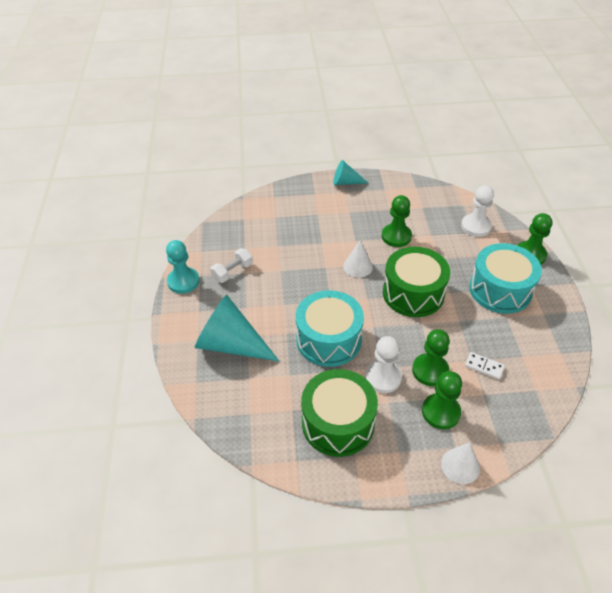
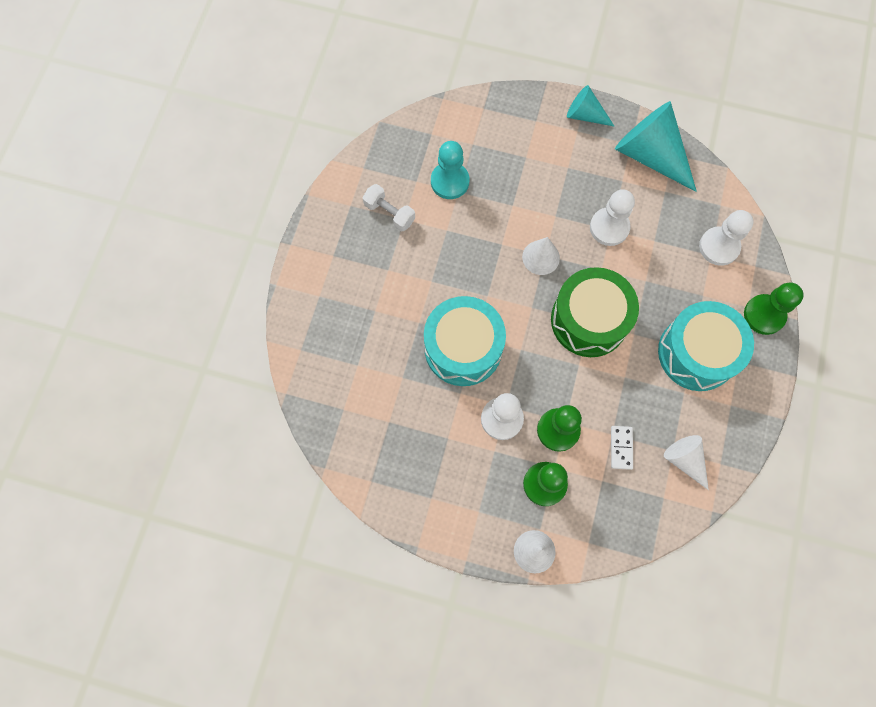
camera: 20 degrees right, 25 degrees up
turquoise pawn [166,240,200,294] -> turquoise pawn moved to [431,141,469,199]
turquoise cone [195,295,279,361] -> turquoise cone moved to [615,101,697,192]
white dumbbell [210,248,253,283] -> white dumbbell turned 60 degrees clockwise [362,184,415,231]
green drum [301,369,378,457] -> none
green pawn [382,195,412,247] -> white pawn [590,189,635,246]
white domino [465,352,505,380] -> white domino turned 45 degrees clockwise [611,426,633,470]
none -> white cone [664,435,709,490]

